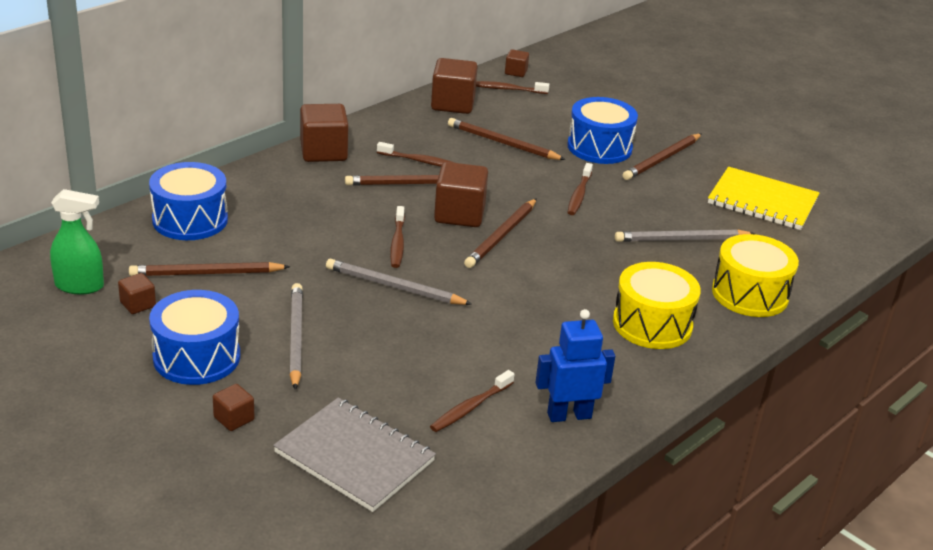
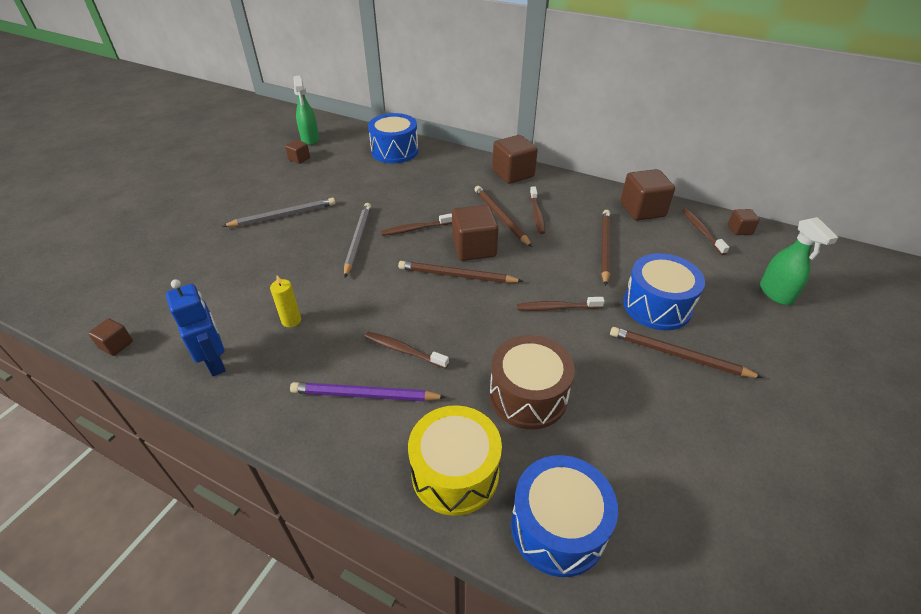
camera: 75 degrees right, 10 degrees up
brown pencil [129,262,290,276] -> none
blue drum [149,290,240,385] -> blue drum moved to [511,455,618,577]
brown cube [213,384,255,431] -> brown cube moved to [88,318,133,356]
grey notebook [273,398,436,512] -> none
brown toothbrush [430,370,514,432] -> brown toothbrush moved to [365,332,449,369]
yellow drum [613,262,701,349] -> purple pencil [290,382,446,401]
grey pencil [615,229,755,242] -> brown drum [490,335,575,430]
yellow notebook [708,167,820,230] -> none
none -> yellow candle [270,276,301,327]
none -> green spray bottle [760,217,839,305]

